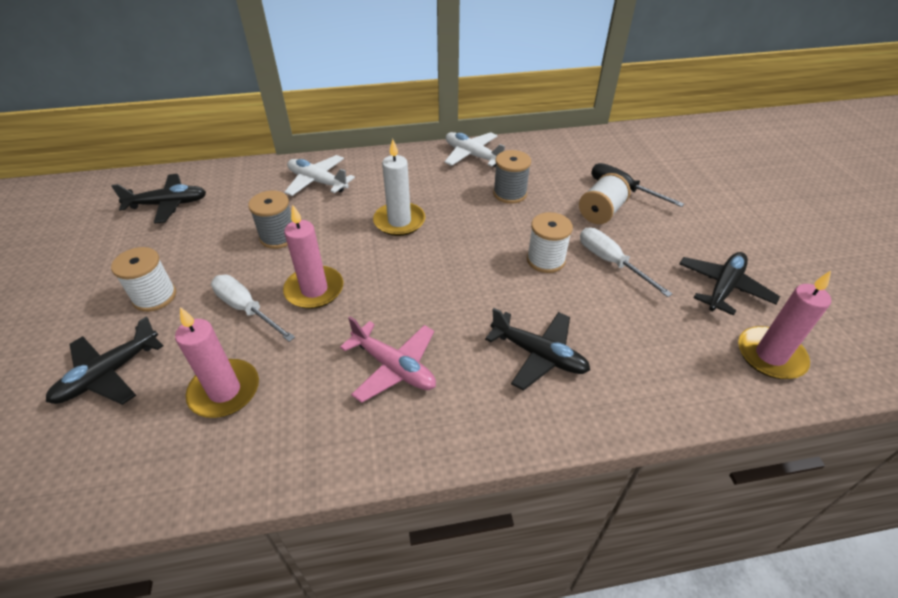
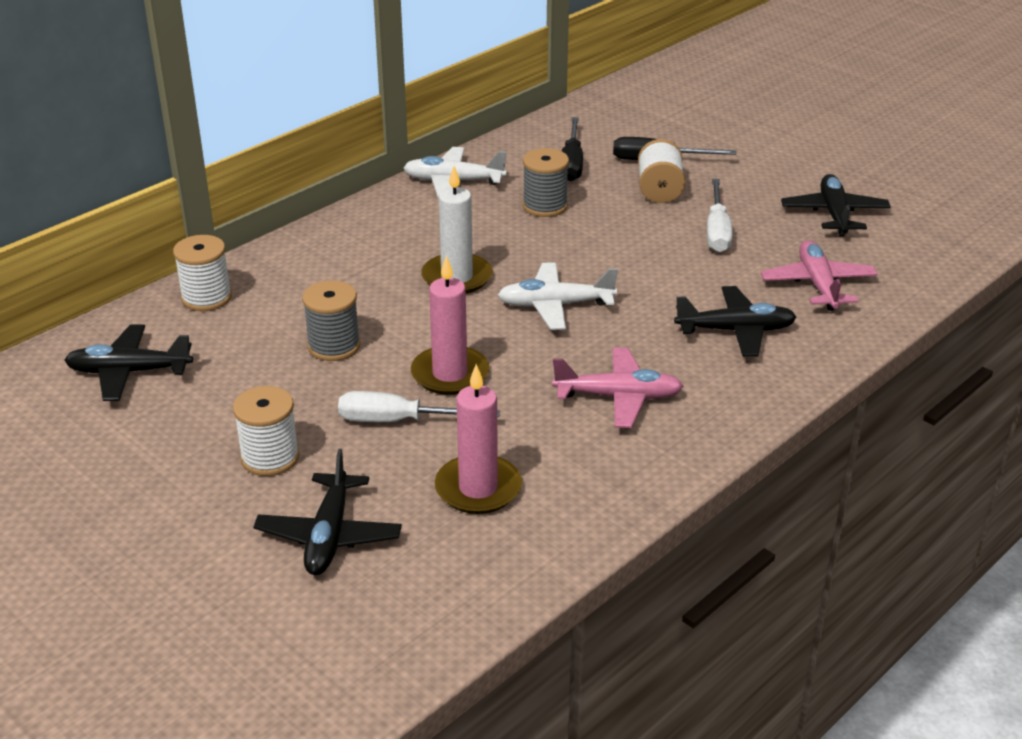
camera: 35 degrees left, 10 degrees down
black plane [111,174,206,224] -> black plane turned 135 degrees counterclockwise [64,325,193,401]
white plane [284,155,355,196] -> white plane moved to [498,262,618,330]
white spool [527,212,573,273] -> white spool moved to [173,235,232,311]
white screwdriver [580,228,672,297] -> white screwdriver turned 105 degrees counterclockwise [707,179,733,252]
pink candle [738,271,831,379] -> none
none -> black screwdriver [562,117,583,181]
none -> pink plane [761,240,878,311]

